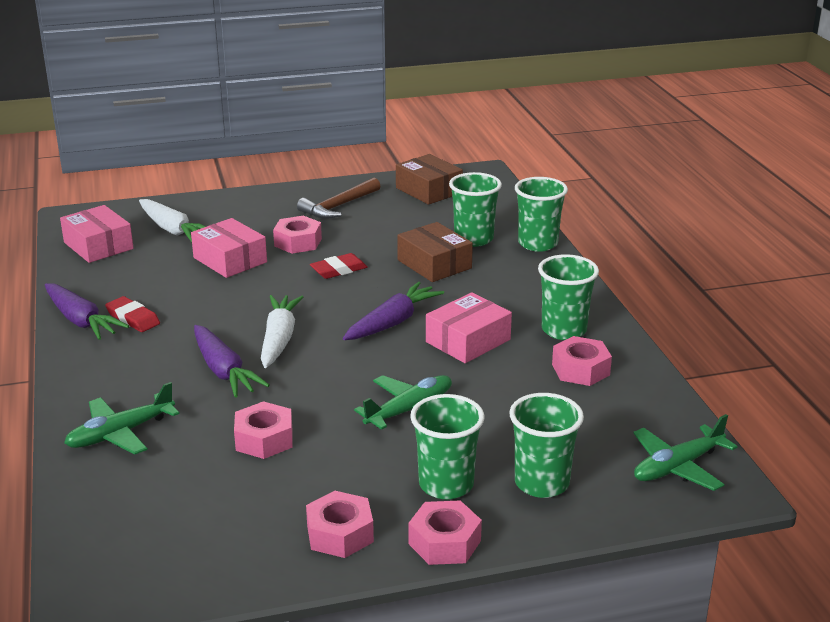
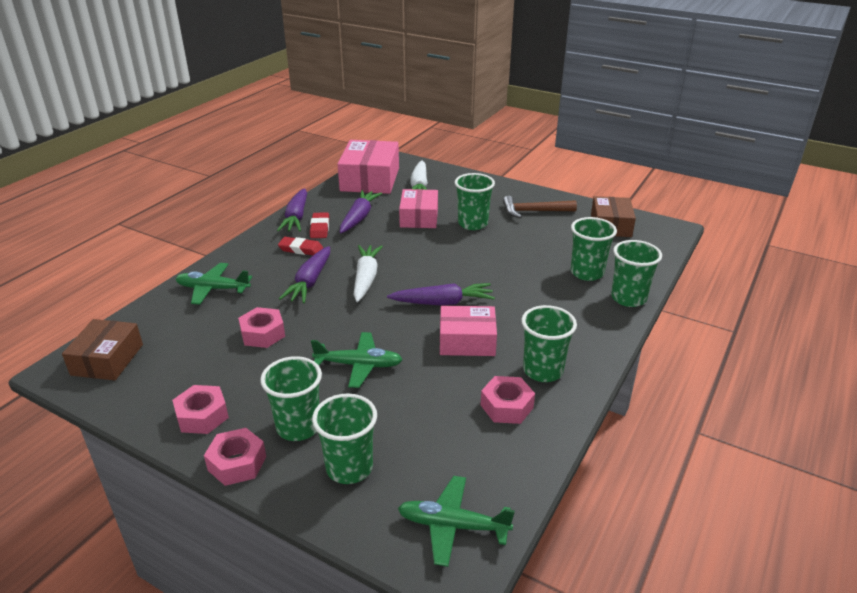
camera: 45 degrees right, 5 degrees up
pink box [60,205,134,263] -> pink box [338,140,399,194], size x1.54
white carrot [261,295,303,368] -> white carrot turned 45 degrees counterclockwise [353,245,383,302]
pink nut [273,216,322,254] -> green cup [455,173,495,230]
red eraser [310,253,368,279] -> red eraser moved to [278,237,323,255]
brown box [397,222,473,282] -> brown box moved to [62,319,143,380]
none -> purple carrot [340,190,382,233]

